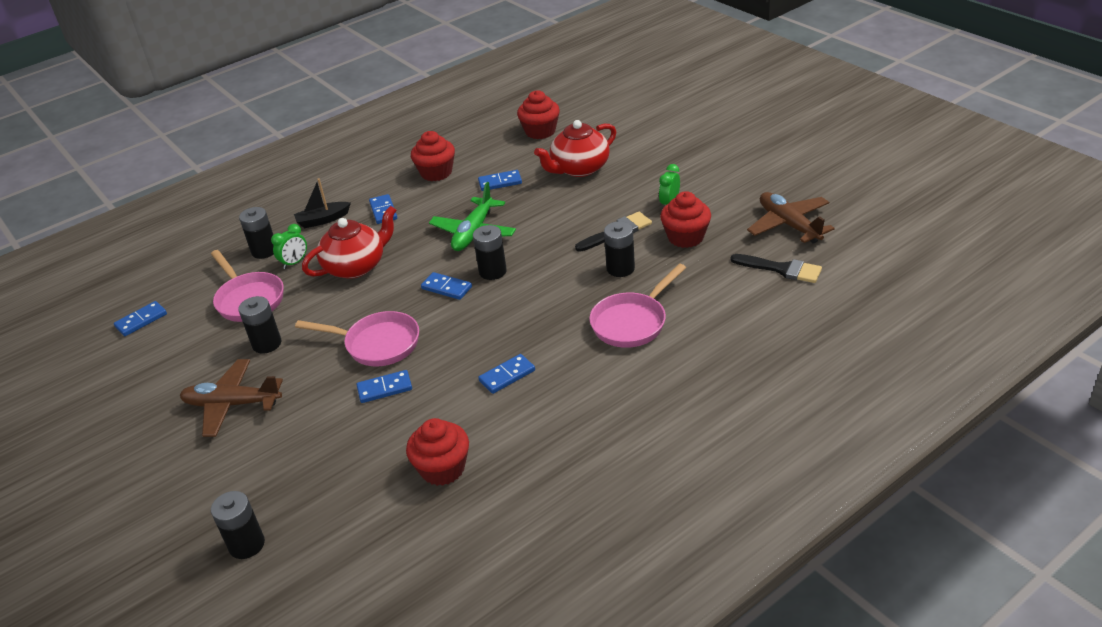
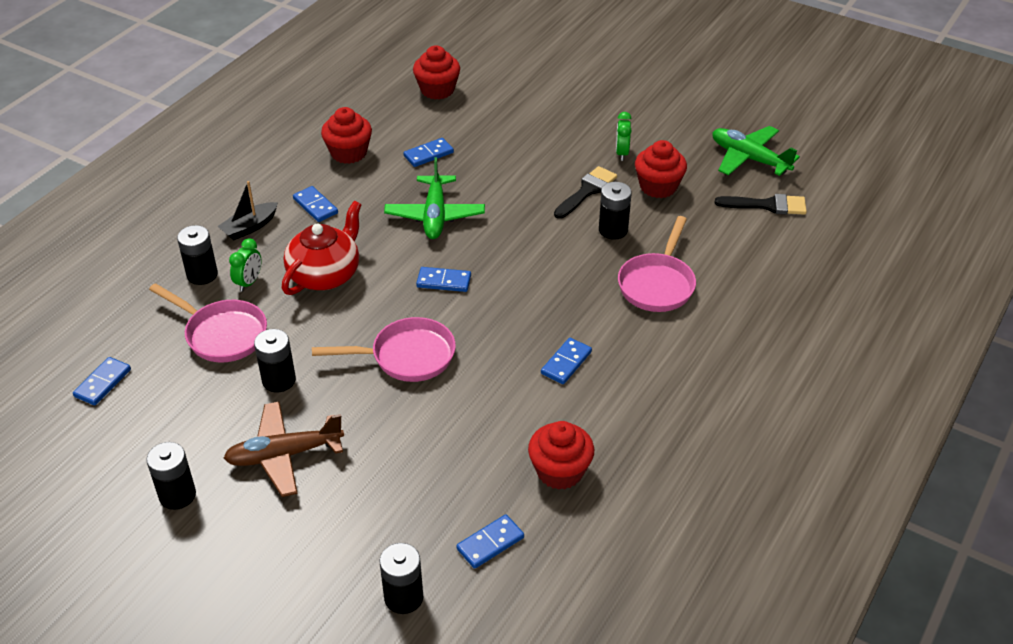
camera: 25 degrees left, 5 degrees up
blue domino [357,370,412,403] -> blue domino moved to [456,514,524,569]
black battery [473,225,507,280] -> black battery moved to [146,442,196,510]
red teapot [534,120,616,177] -> none
brown plane [747,192,835,244] -> green plane [712,126,800,176]

